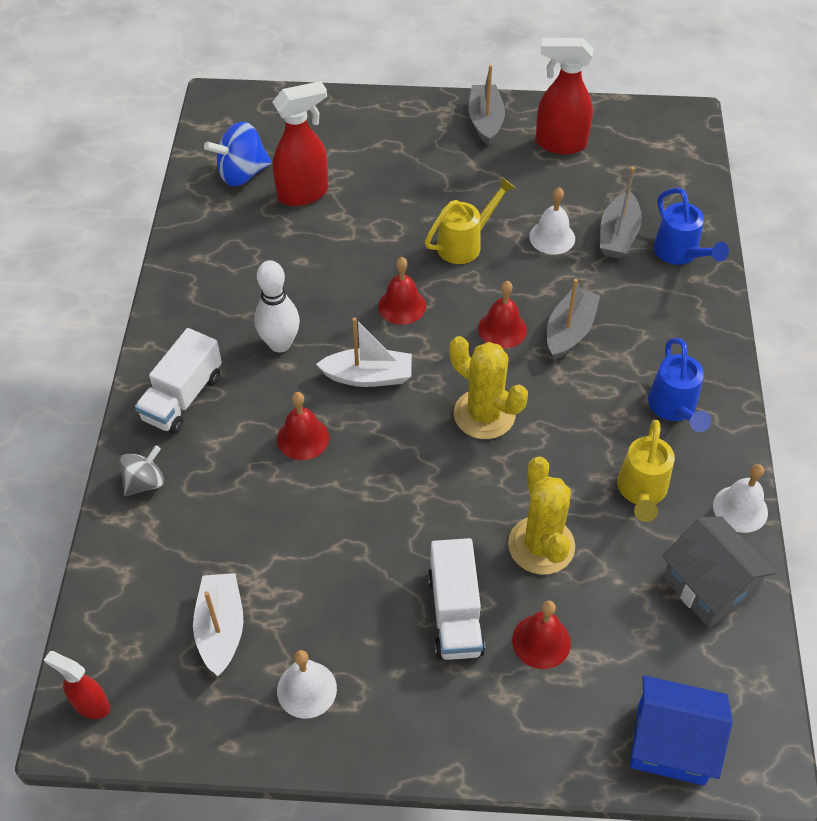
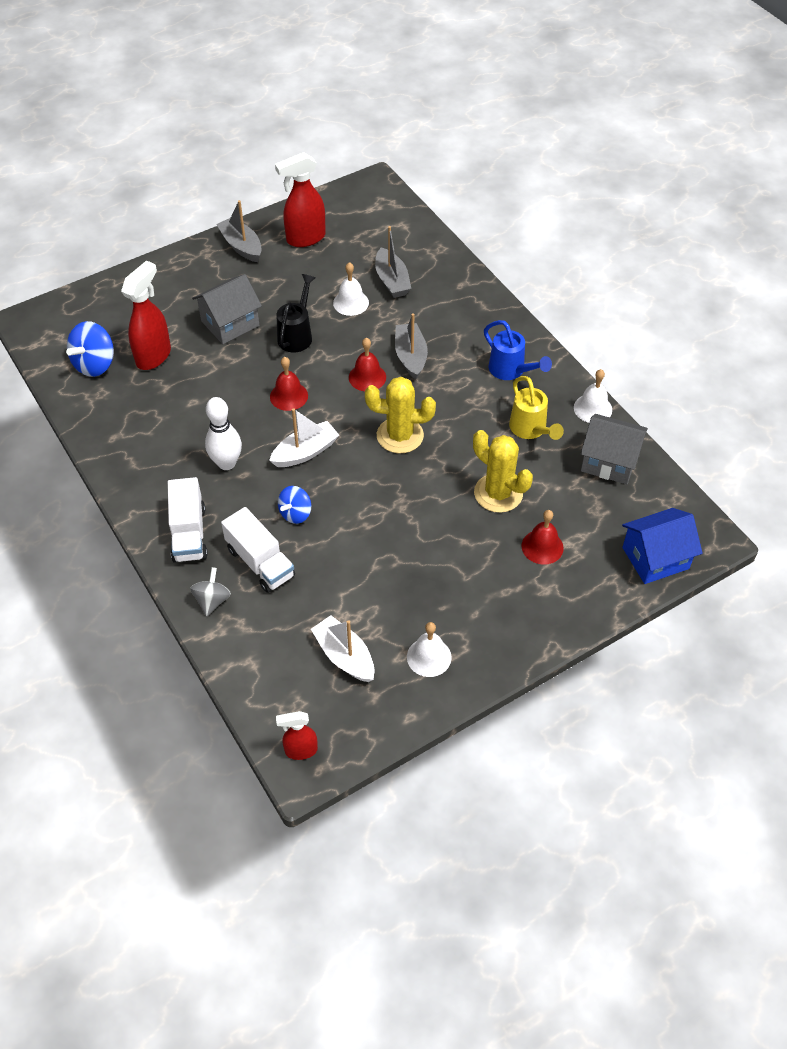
camera: 35 degrees left, 0 degrees up
red bell [277,392,329,460] -> blue spinning top [278,486,311,524]
yellow watering can [425,176,516,264] -> black watering can [277,274,316,352]
white truck [428,538,485,660] -> white truck moved to [221,507,295,593]
blue watering can [654,188,729,265] -> none
none -> grey house [192,274,262,344]

